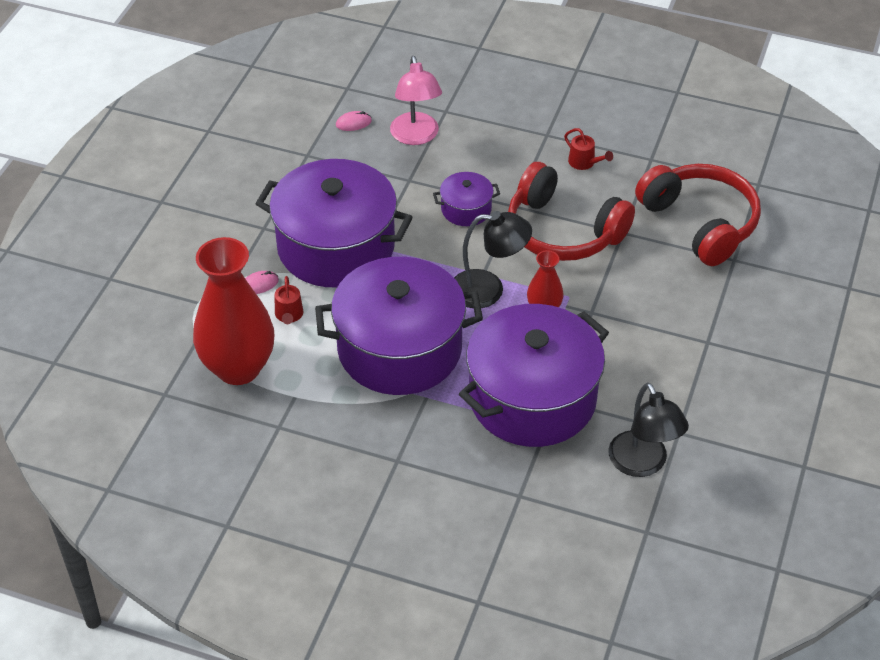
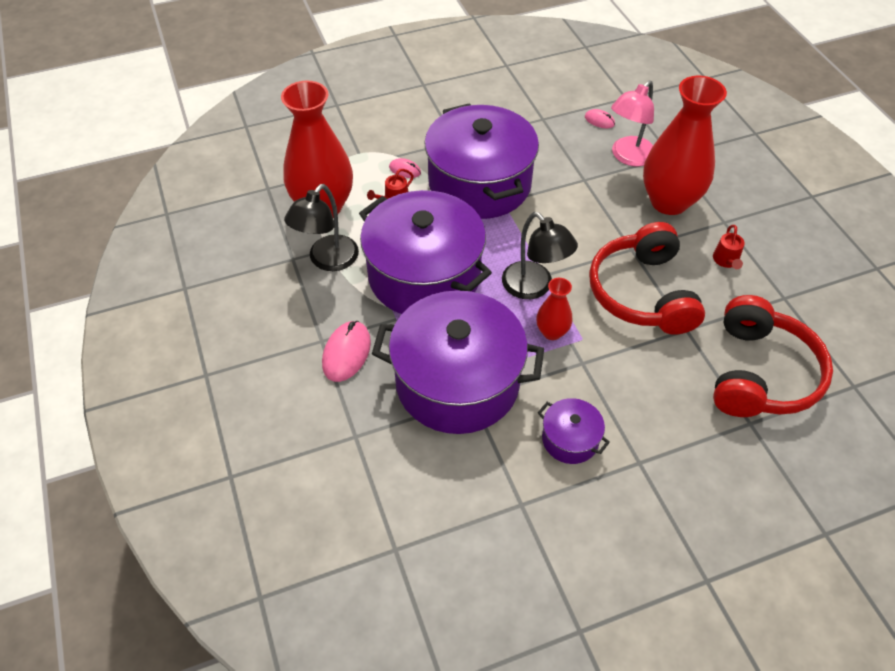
camera: 50 degrees right, 5 degrees up
purple pot [433,172,500,226] -> purple pot moved to [538,398,610,464]
black lamp [608,383,689,477] -> black lamp moved to [284,184,359,271]
none -> pink mouse [322,321,371,382]
none -> red vase [643,76,727,215]

